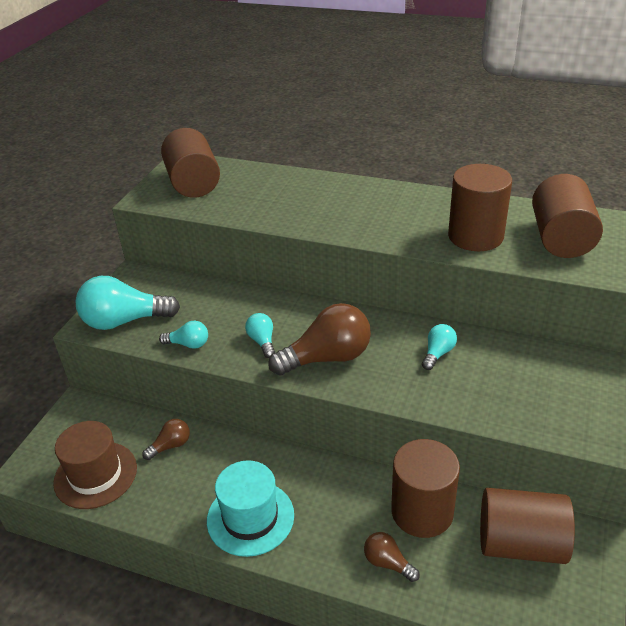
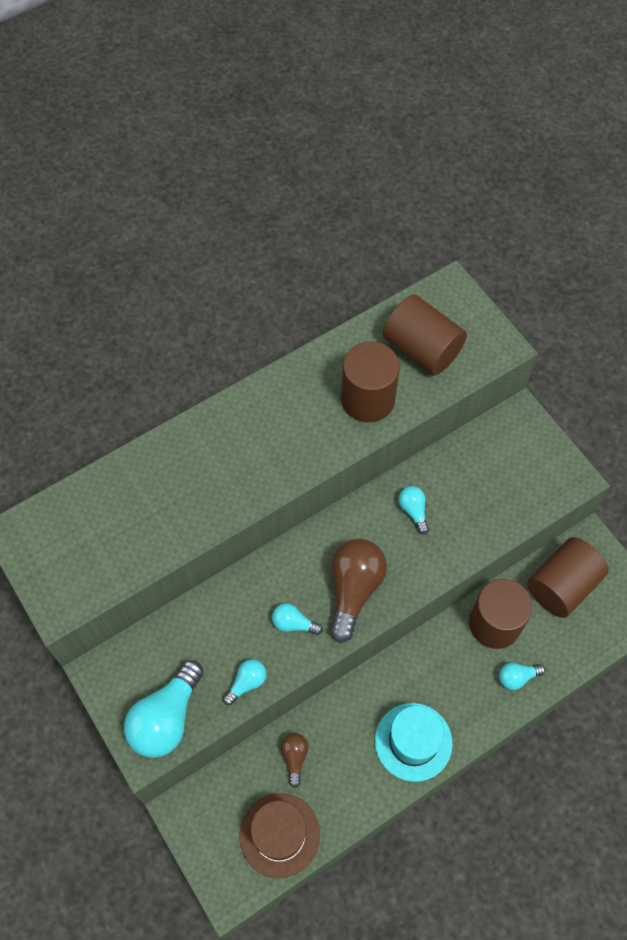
camera: 55 degrees left, 25 degrees up
brown cylinder [161,128,220,198] -> none
brown light bulb [364,532,420,582] -> turquoise light bulb [499,663,546,690]

